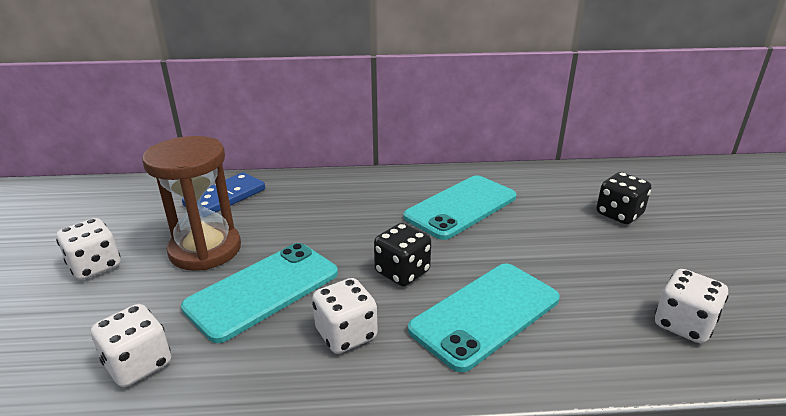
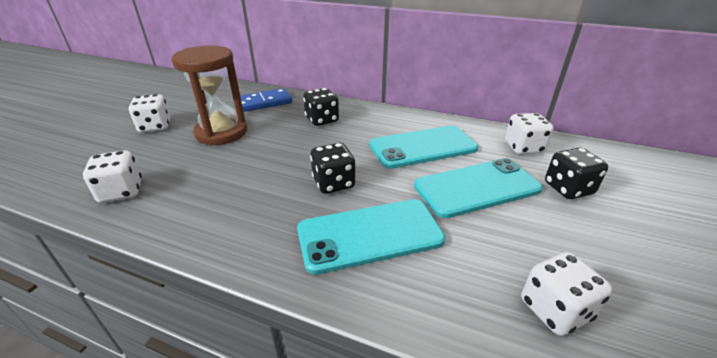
camera: 25 degrees right, 5 degrees up
turquoise phone [181,243,338,343] -> turquoise phone moved to [414,158,543,218]
white dice [312,278,378,354] -> white dice moved to [505,113,553,154]
none -> black dice [303,88,339,126]

